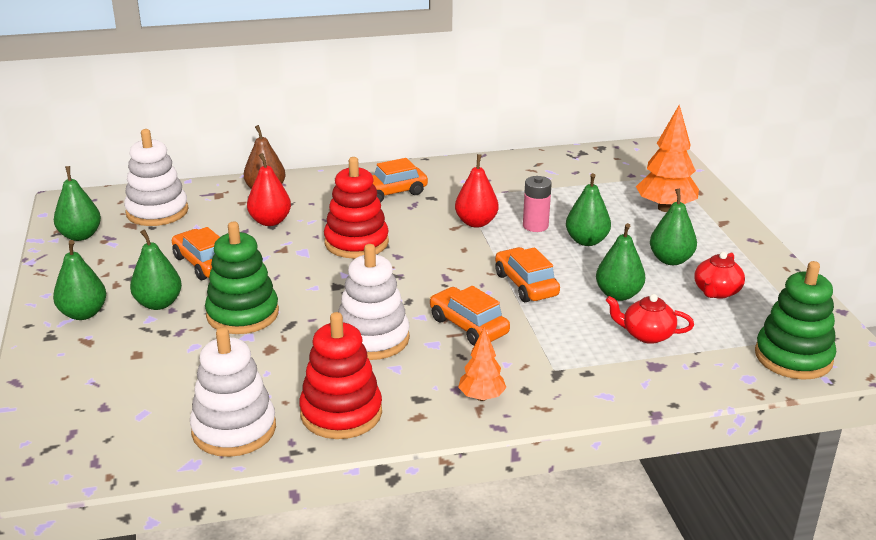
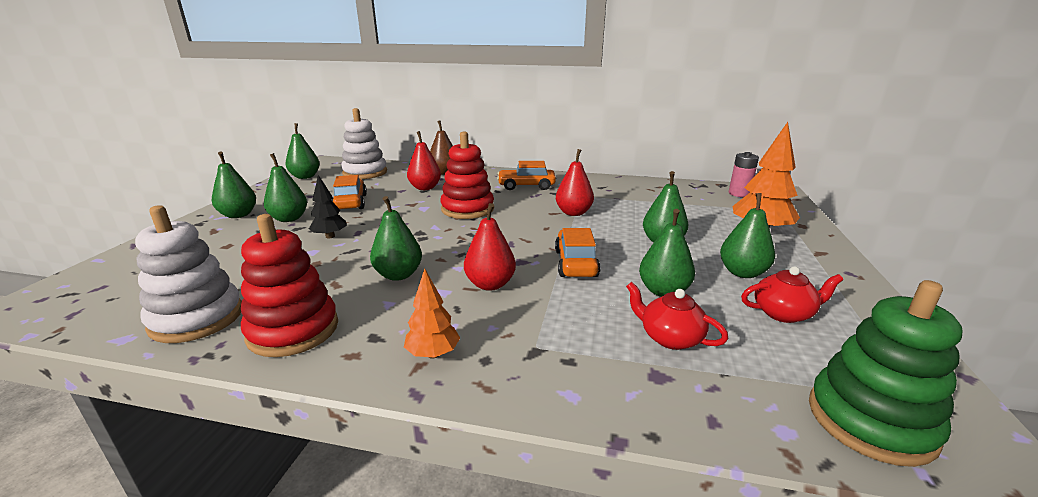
camera: 25 degrees right, 5 degrees down
green stacking toy [205,222,279,334] -> black tree [309,175,347,239]
white stacking toy [338,244,410,360] -> green pear [370,196,422,281]
orange car [429,286,510,345] -> red pear [464,203,516,291]
pink battery [523,176,552,232] -> pink battery moved to [729,152,759,197]
red teapot [694,252,745,299] -> red teapot turned 150 degrees counterclockwise [741,266,843,323]

